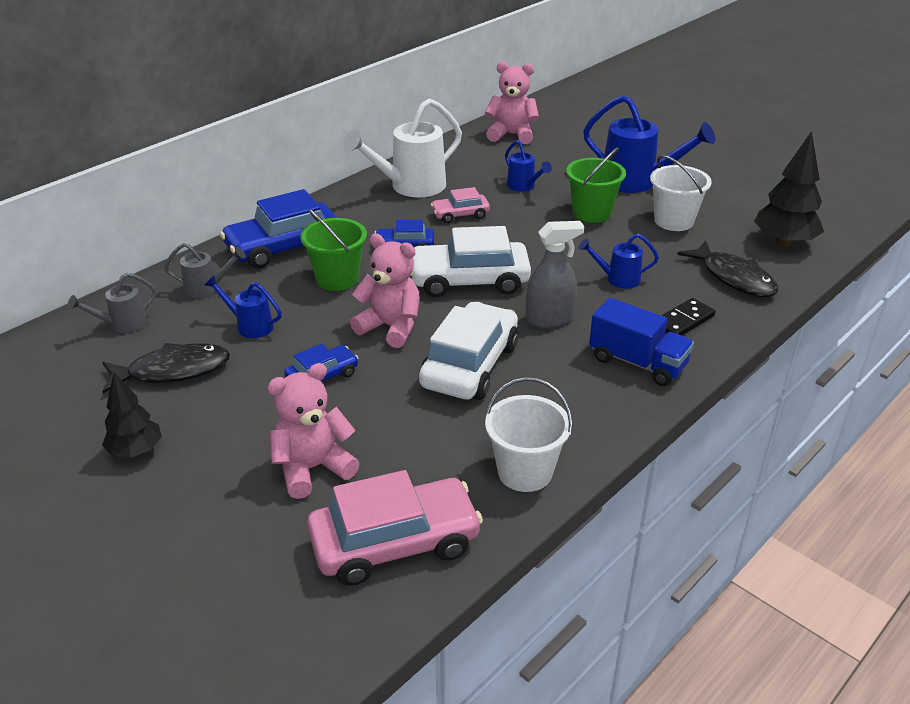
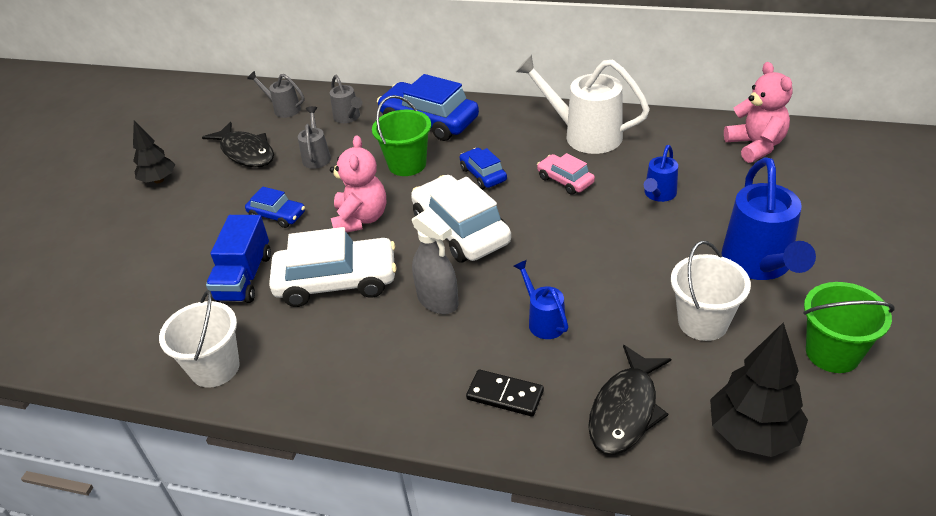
camera: 65 degrees right, 5 degrees up
blue watering can [204,275,282,338] -> grey watering can [298,106,331,169]
pink teddy bear [267,363,360,499] -> none
pink car [307,470,483,586] -> none
green bucket [566,147,626,223] -> green bucket moved to [803,282,895,373]
blue truck [589,298,694,386] -> blue truck moved to [206,215,271,303]

